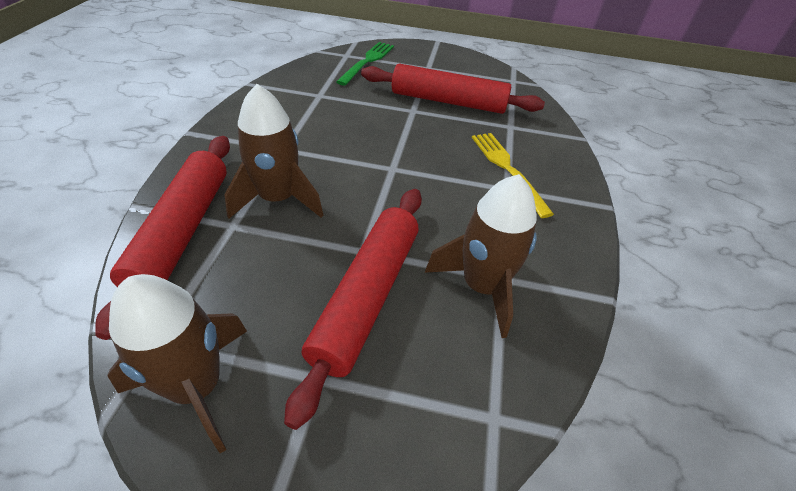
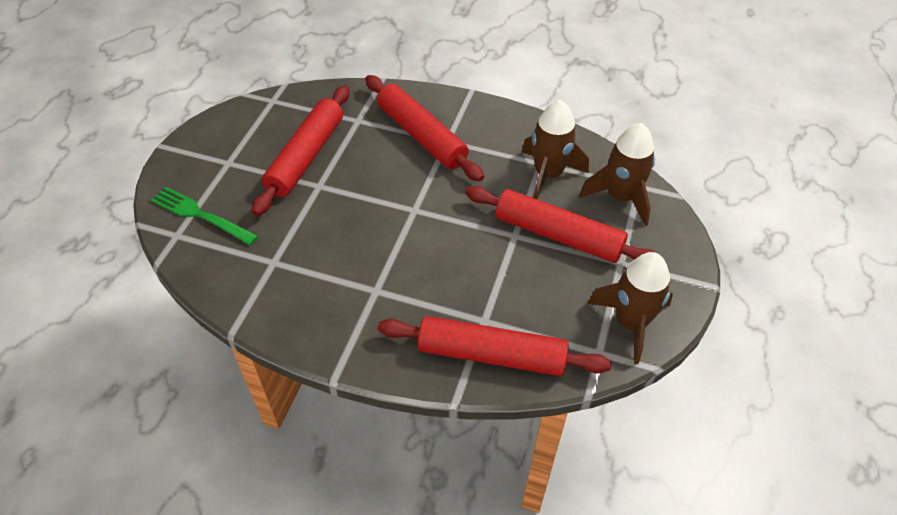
camera: 80 degrees left, 5 degrees up
brown rocket [224,84,323,219] -> brown rocket moved to [579,123,655,226]
yellow fork [472,133,554,218] -> red rolling pin [365,75,484,181]

